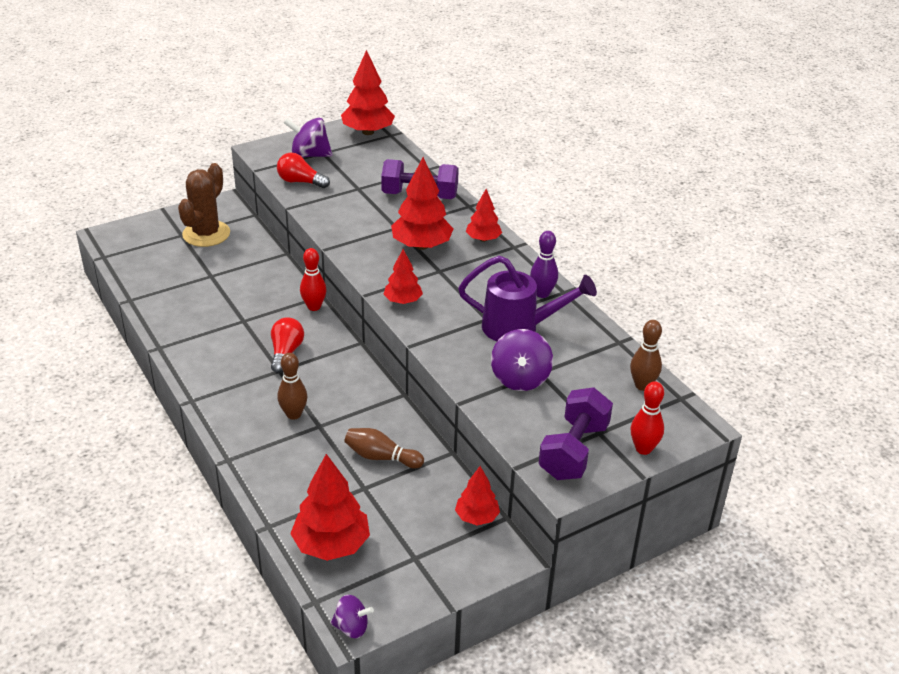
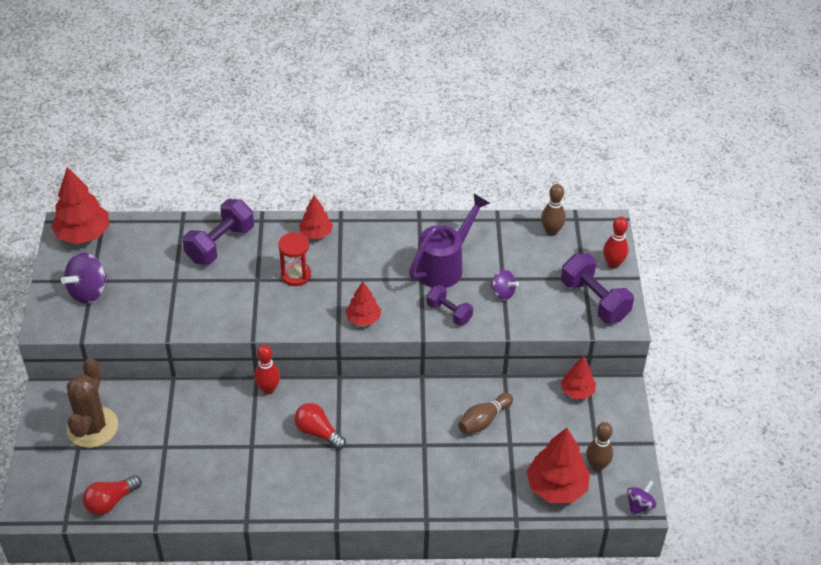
camera: 60 degrees left, 10 degrees up
brown cactus [178,163,230,247] -> brown cactus turned 45 degrees clockwise [66,358,118,448]
red light bulb [277,153,330,188] -> red light bulb moved to [83,475,142,515]
brown bowling pin [277,353,307,420] -> brown bowling pin moved to [586,422,613,472]
red tree [391,157,453,250] -> red hourglass [278,232,311,286]
purple spinning top [491,329,553,391] -> purple spinning top [490,269,519,300], size x0.61
purple bowling pin [530,231,558,298] -> none
none -> purple dumbbell [427,285,473,326]

